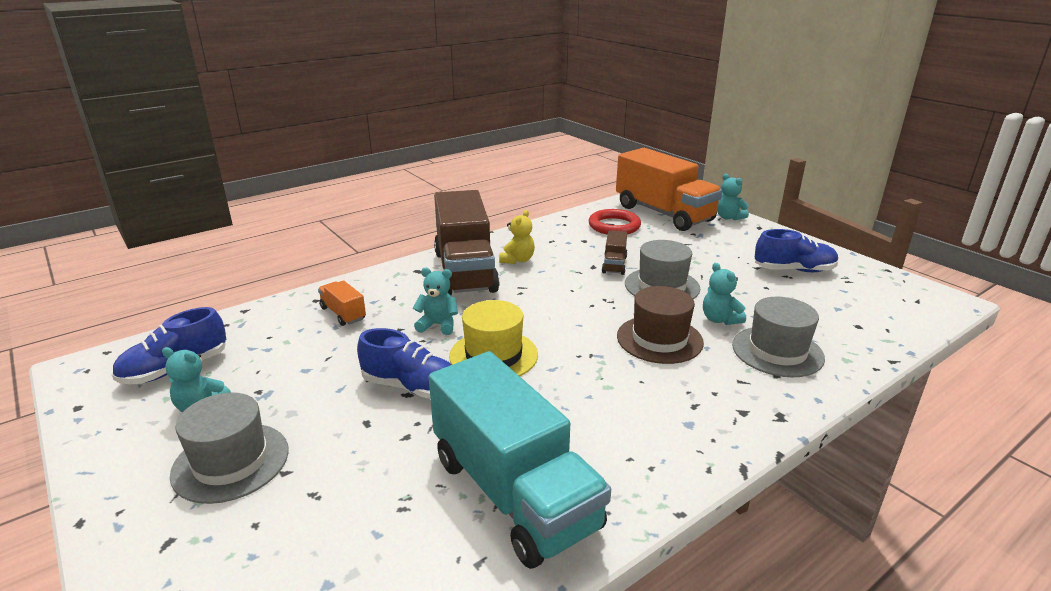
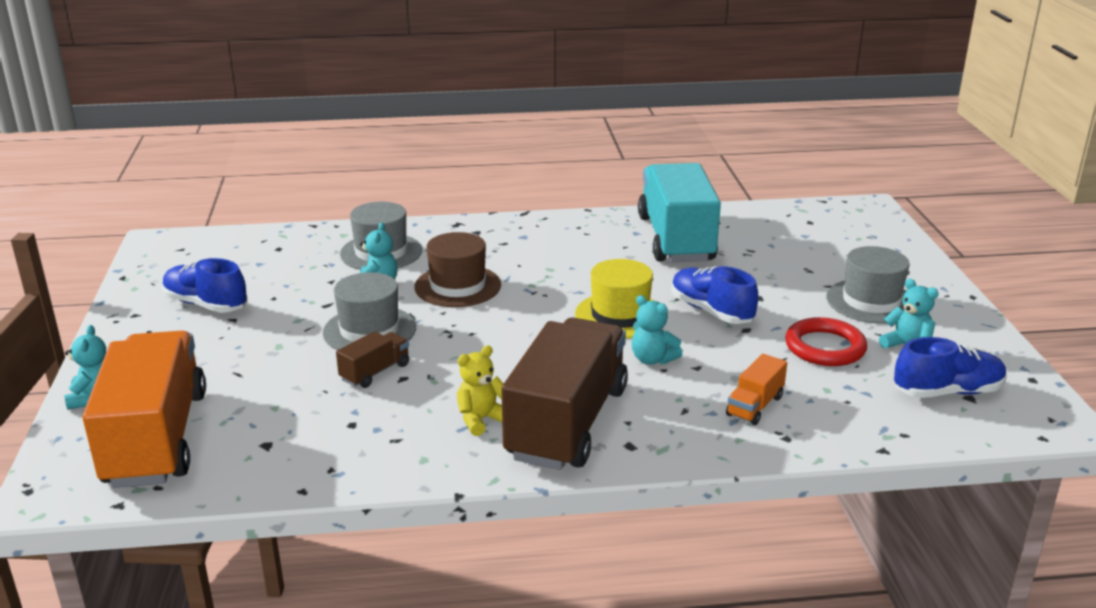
camera: 150 degrees left, 0 degrees up
orange truck [318,280,366,326] -> orange truck turned 45 degrees clockwise [726,353,787,425]
red ring [589,209,641,235] -> red ring moved to [785,317,867,366]

